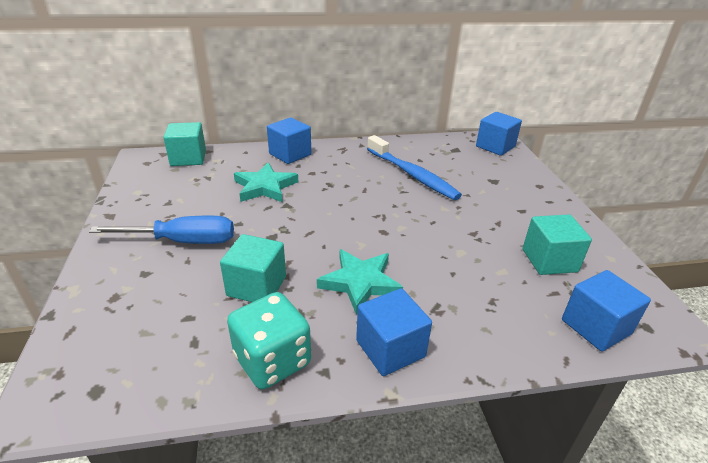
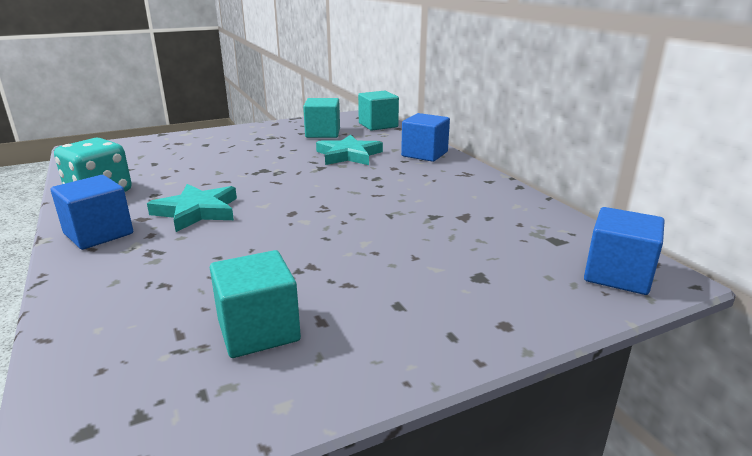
camera: 75 degrees right, 10 degrees down
blue screwdriver [89,216,234,244] -> none
turquoise cube [220,234,286,302] -> turquoise cube moved to [303,98,340,138]
blue toothbrush [367,135,462,200] -> none
blue cube [562,270,651,351] -> none

